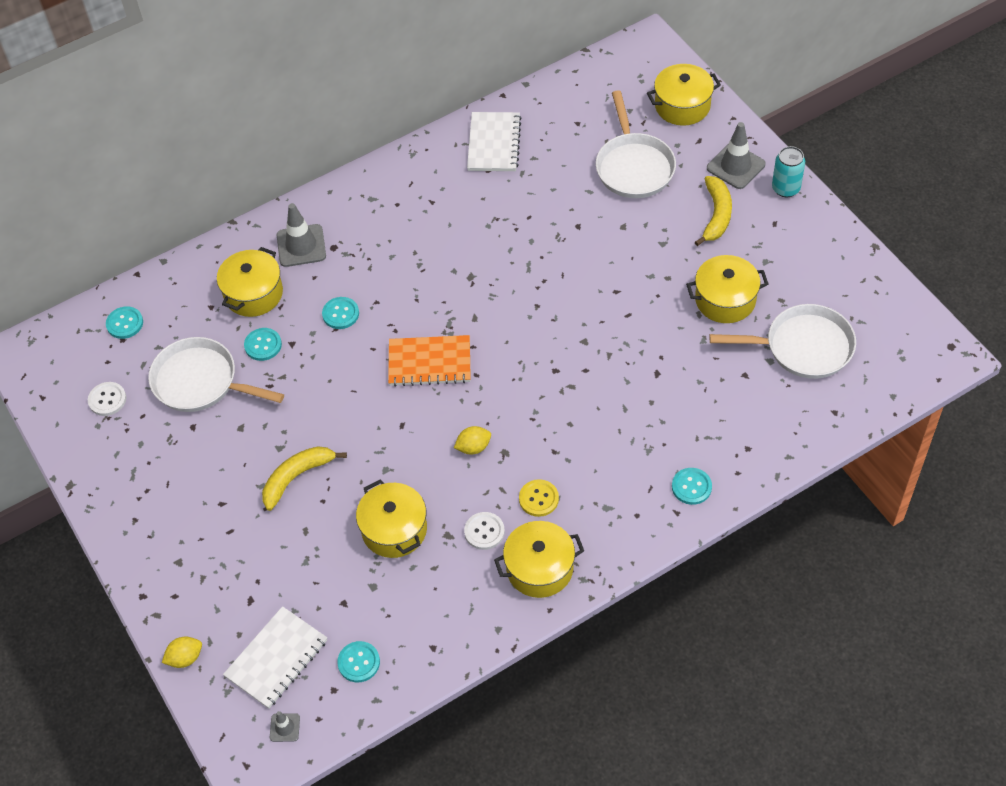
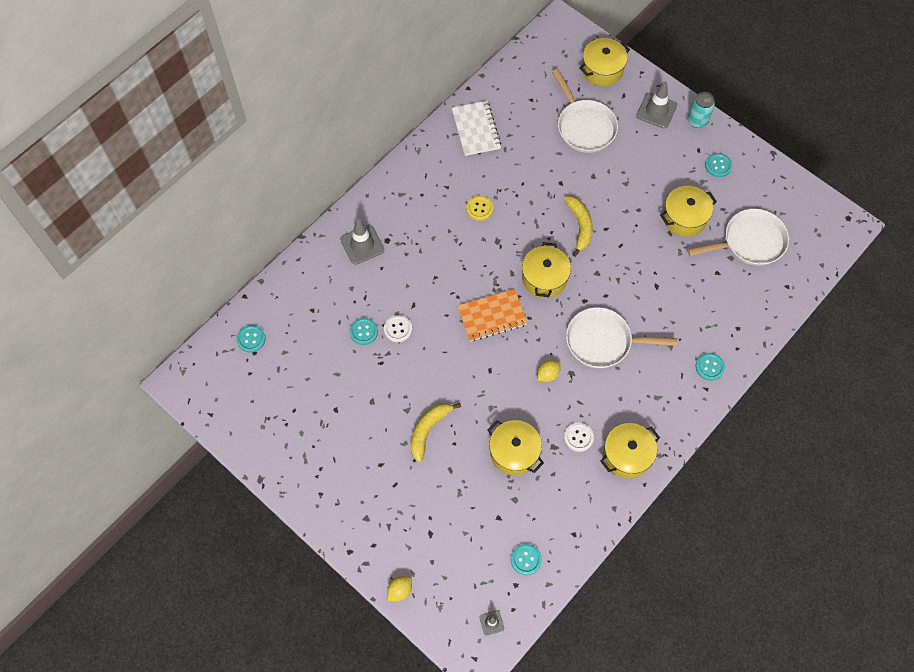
camera: 20 degrees left, 10 degrees up
white button [88,382,127,416] -> white button moved to [384,315,412,342]
white pan [148,337,284,412] -> white pan moved to [566,307,677,368]
yellow pot [217,247,283,317] -> yellow pot moved to [522,242,571,298]
white notebook [223,606,327,709] -> none
turquoise button [322,297,359,329] -> turquoise button moved to [705,153,732,177]
yellow button [519,479,559,517] -> yellow button moved to [466,196,493,221]
yellow banana [695,176,732,246] -> yellow banana moved to [564,196,593,257]

